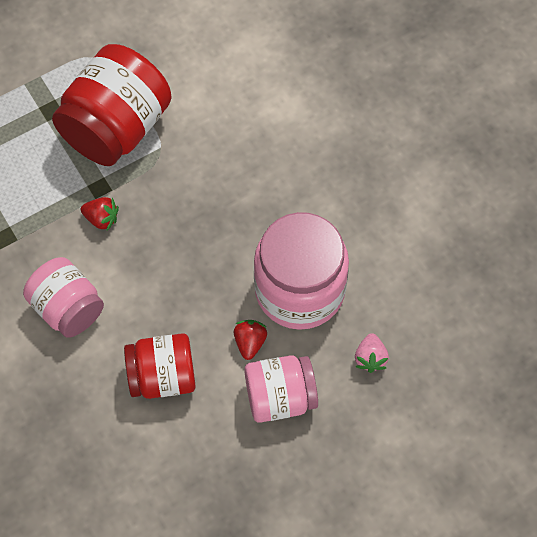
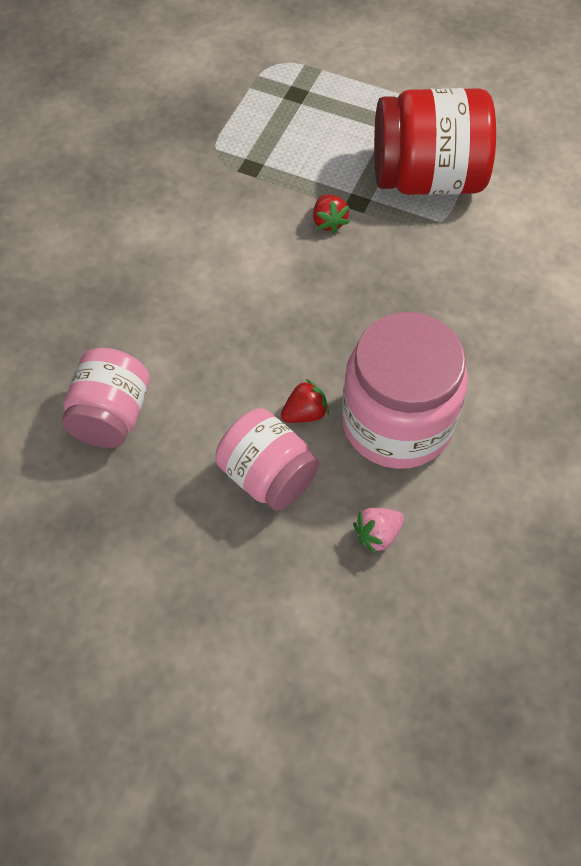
camera: 55 degrees right, 5 degrees down
pink jar [23,257,104,338] -> pink jar moved to [62,348,150,448]
red jar [124,333,196,399] -> none

